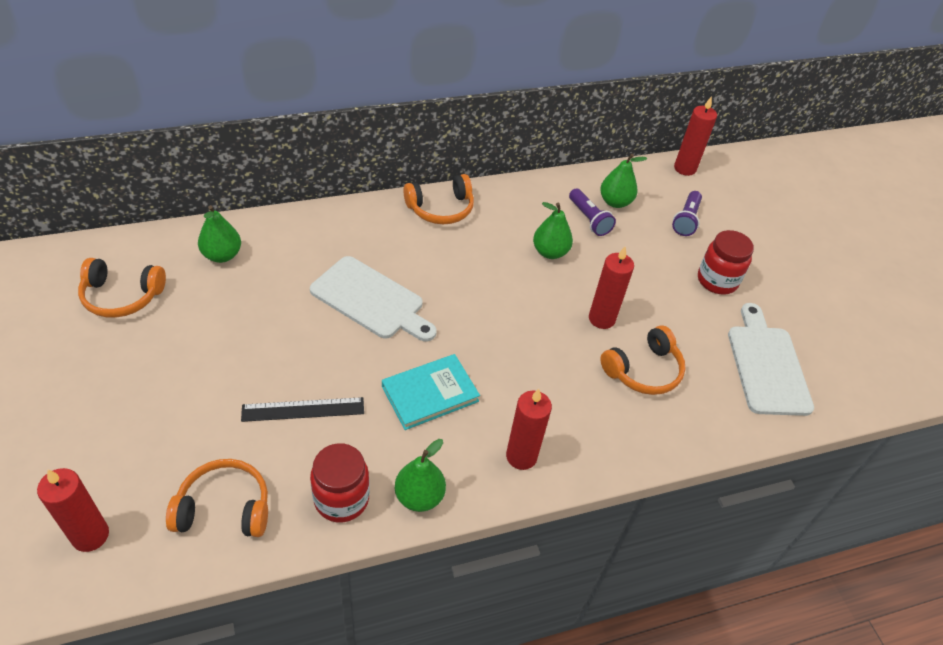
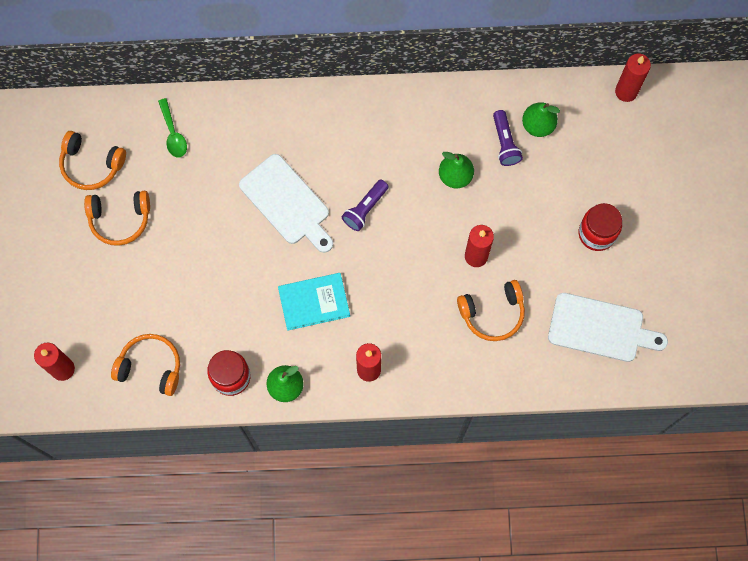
camera: 20 degrees right, 25 degrees up
green pear [198,205,241,263] -> green spoon [158,98,187,158]
black ruler [241,397,364,422] -> none
orange headphones [403,174,474,224] -> orange headphones moved to [84,191,150,246]
purple flashlight [672,191,702,236] -> purple flashlight moved to [342,180,389,231]
white cutting board [728,303,814,416] -> white cutting board turned 90 degrees clockwise [548,293,668,362]

